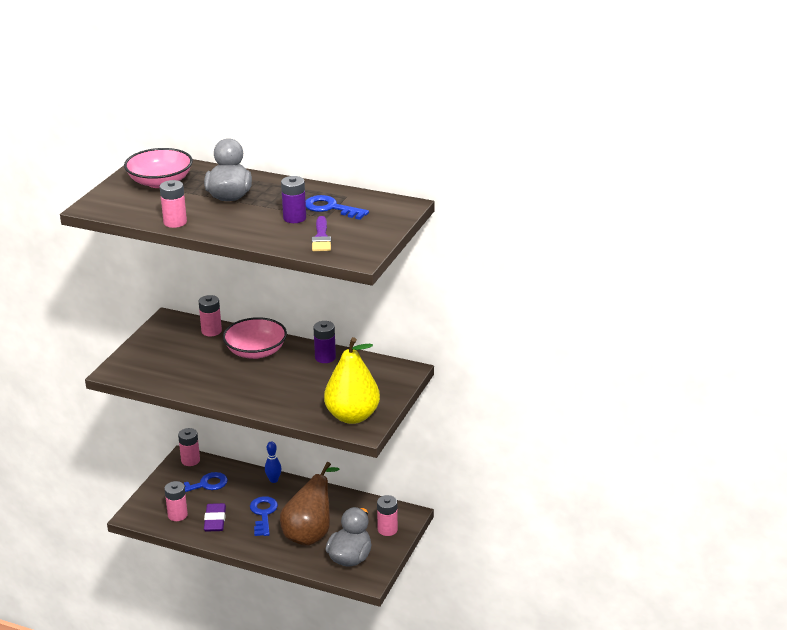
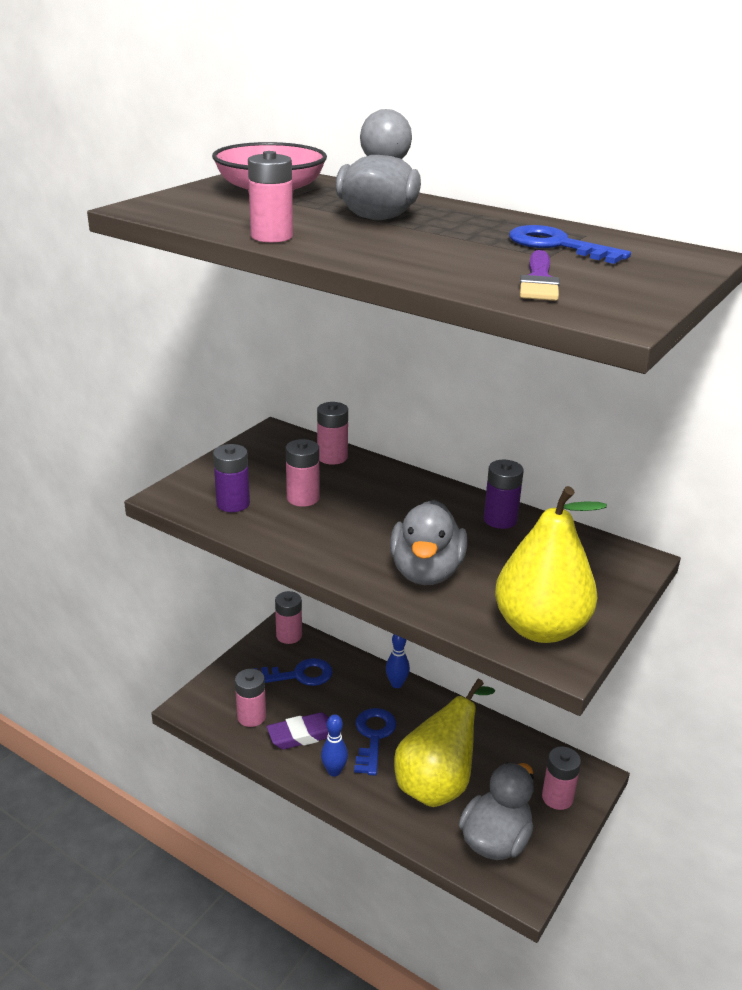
camera: 10 degrees right, 0 degrees up
purple eraser [204,503,226,532] -> purple eraser turned 60 degrees clockwise [267,712,329,749]
pink bowl [223,317,287,359] -> none
brown pear [280,462,339,546] -> yellow pear [394,679,495,807]
purple battery [281,176,306,223] -> purple battery moved to [213,444,250,512]
none -> pink battery [286,439,319,507]
none -> blue bowling pin [321,714,348,777]
none -> grey duck [390,500,467,585]

